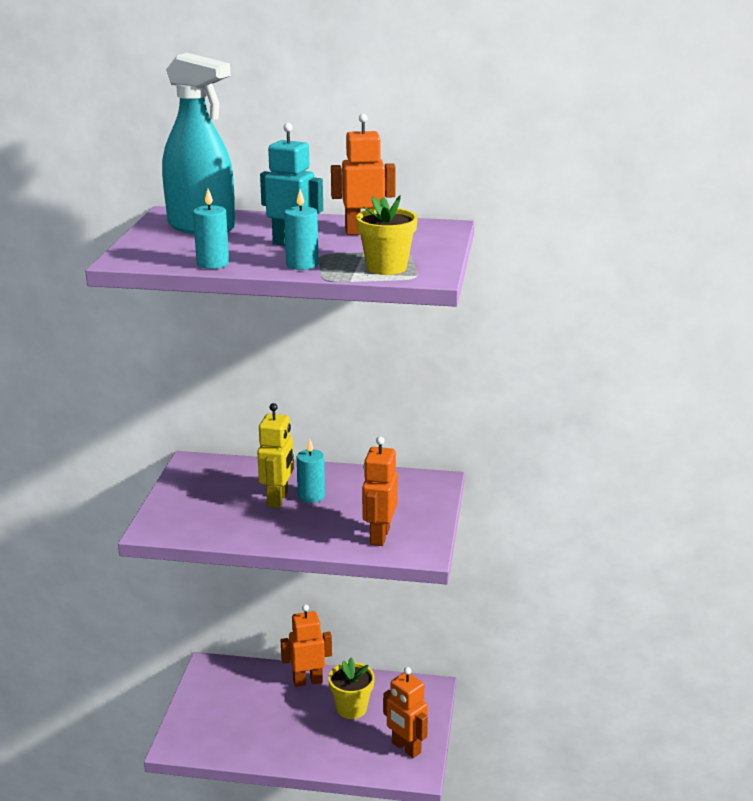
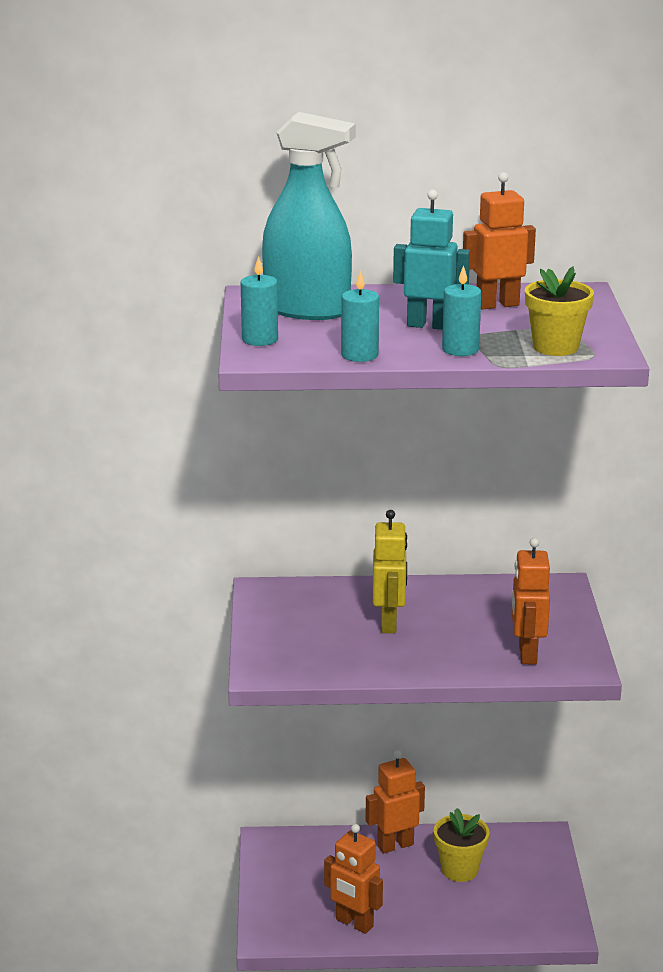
camera: 10 degrees left, 0 degrees up
turquoise candle [297,439,325,503] -> turquoise candle moved to [241,256,278,346]
orange robot [383,667,428,758] -> orange robot moved to [324,824,383,934]

